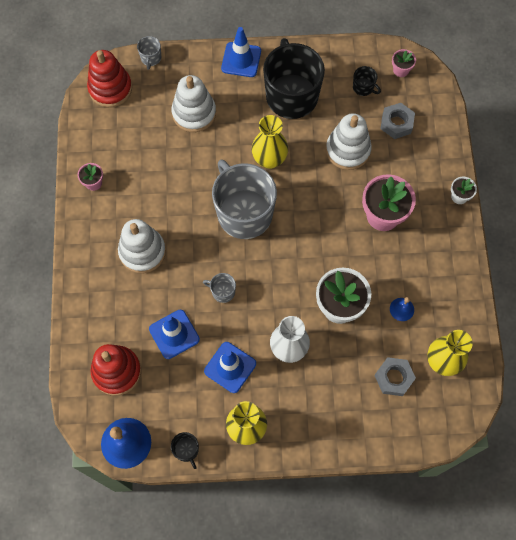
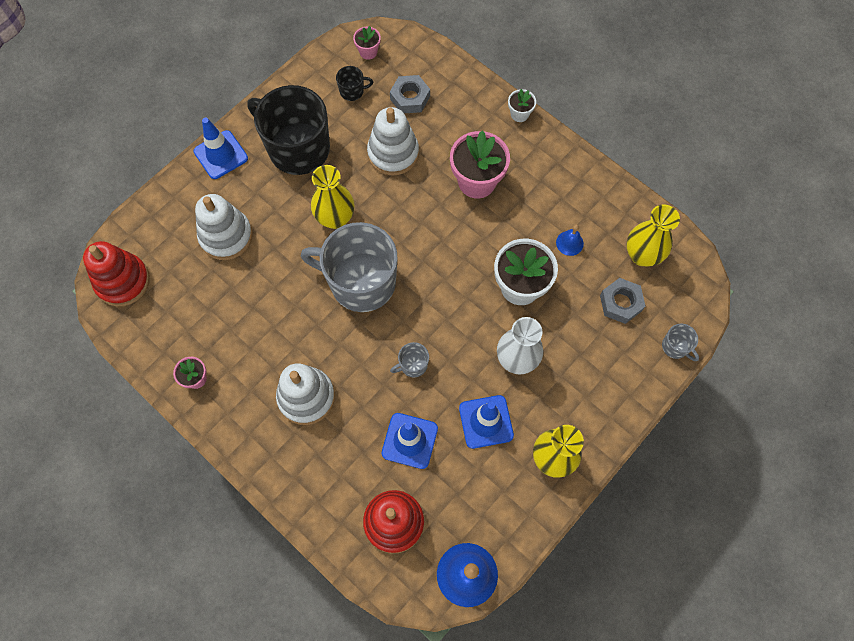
camera: 45 degrees left, 0 degrees up
grey mug [137,36,161,70] -> grey mug moved to [662,324,699,361]
black mug [171,432,199,469] -> none

